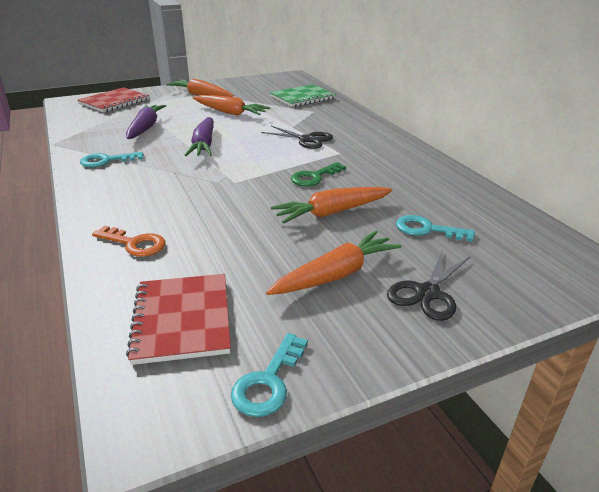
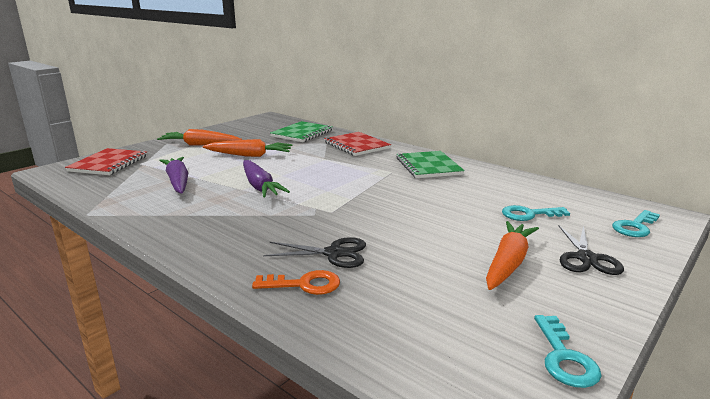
camera: 25 degrees left, 10 degrees down
turquoise key [80,152,144,167] -> turquoise key moved to [612,210,660,237]
red notebook [126,274,231,365] -> red notebook moved to [324,132,391,156]
black scissors [261,126,333,149] -> black scissors moved to [263,237,366,268]
orange carrot [271,187,392,224] -> none
green key [291,162,346,186] -> none
none -> green notebook [397,151,465,178]

